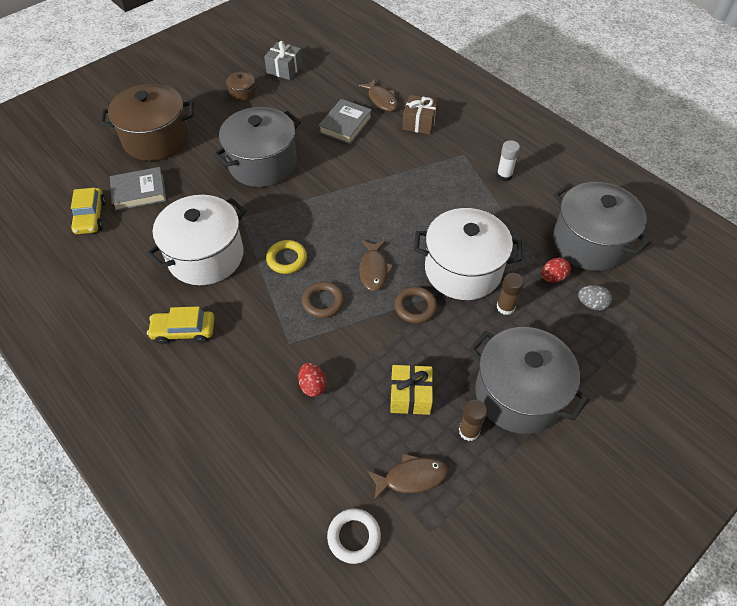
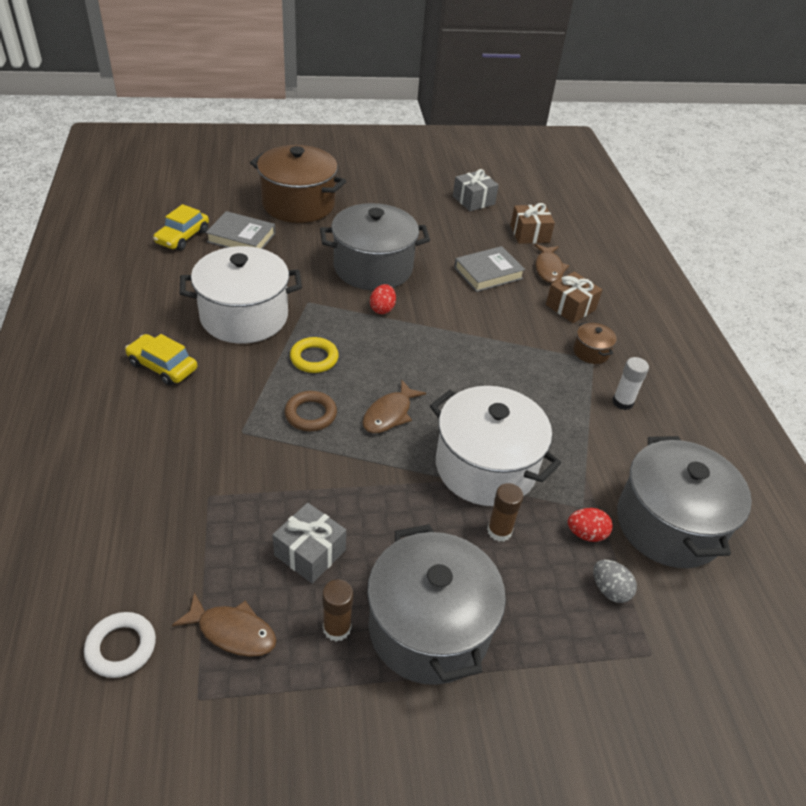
camera: 30 degrees right, 10 degrees down
brown pot [225,72,257,102] -> brown pot moved to [573,322,617,364]
red egg [298,363,326,397] -> red egg moved to [370,284,396,314]
yellow gift [390,365,433,415] -> grey gift [272,503,346,584]
brown ring [395,286,437,324] -> none
none -> brown gift [510,203,555,244]

